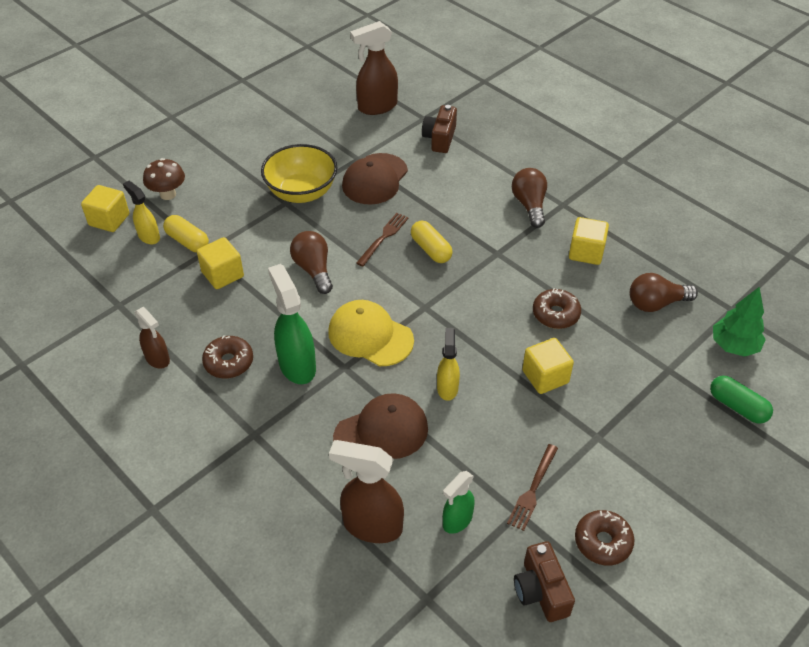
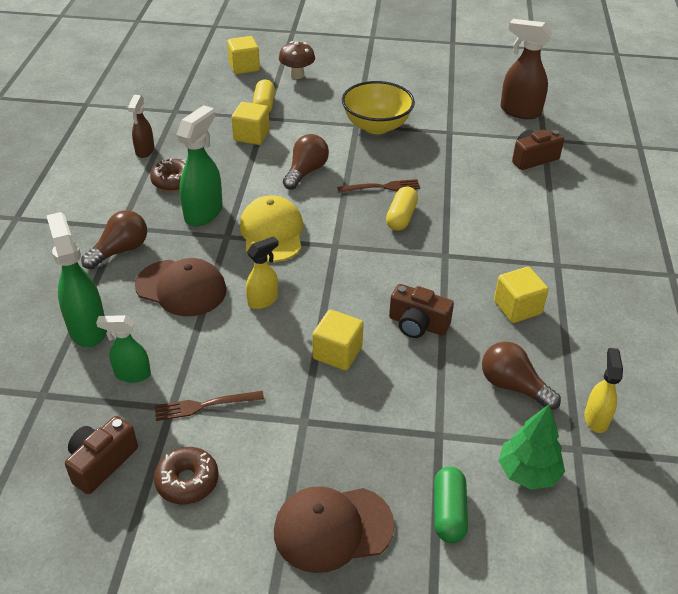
camera: 50 degrees right, 5 degrees down
yellow spray bottle [123,181,160,244] -> yellow spray bottle moved to [585,348,623,433]
brown spray bottle [329,440,404,543] -> green spray bottle [46,212,107,347]
brown cap [342,153,408,205] -> brown cap moved to [274,486,395,573]
brown light bulb [512,168,547,228] -> brown light bulb moved to [81,210,147,269]
brown donut [533,288,581,329] -> brown camera [389,284,454,338]

